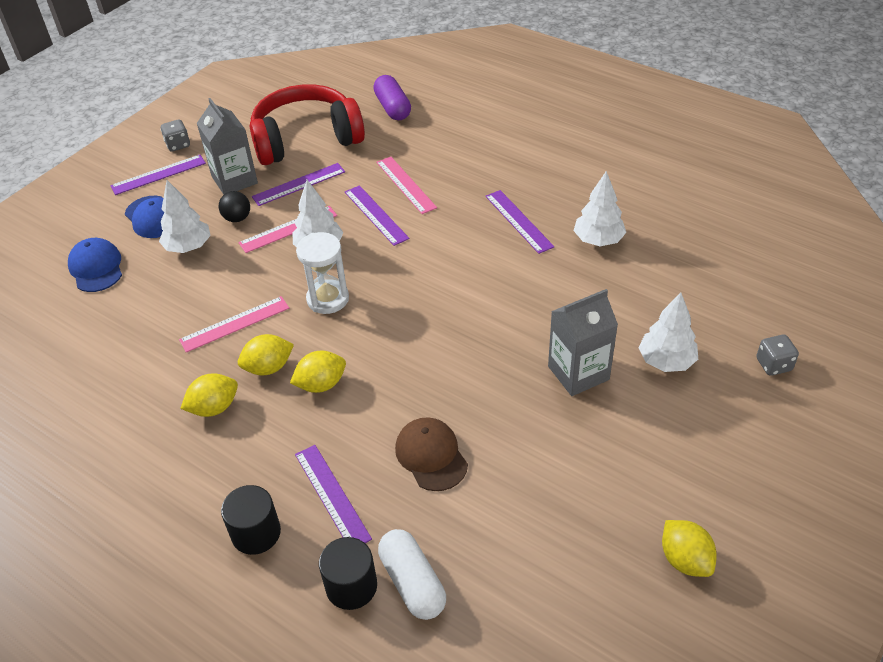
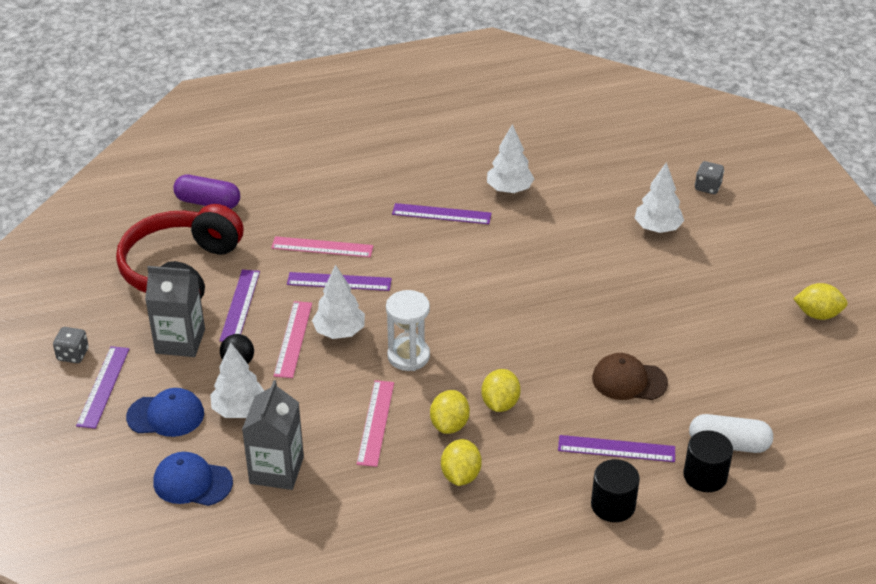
camera: 55 degrees left, 5 degrees down
grey carton [548,289,618,396] -> grey carton moved to [242,380,304,490]

